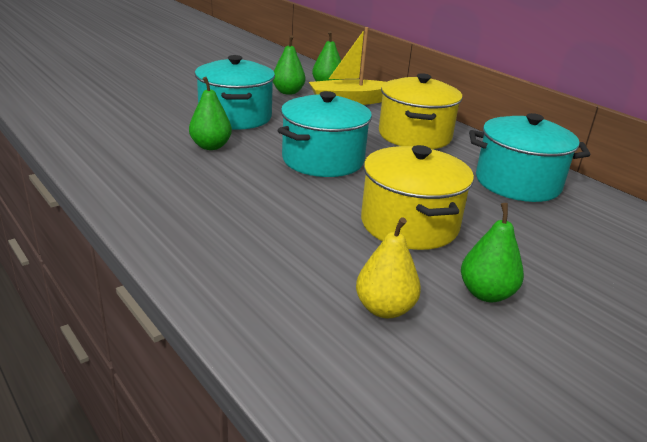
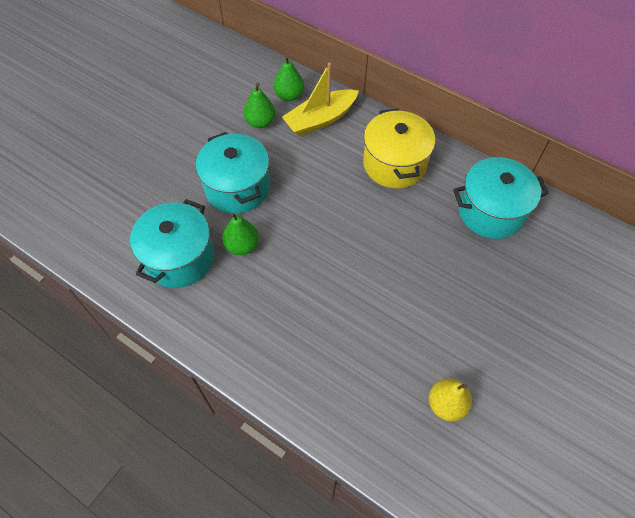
camera: 15 degrees left, 30 degrees up
turquoise pot [277,91,372,177] -> turquoise pot moved to [130,199,214,288]
yellow pot [361,145,474,250] -> none
green pear [461,203,524,302] -> none

